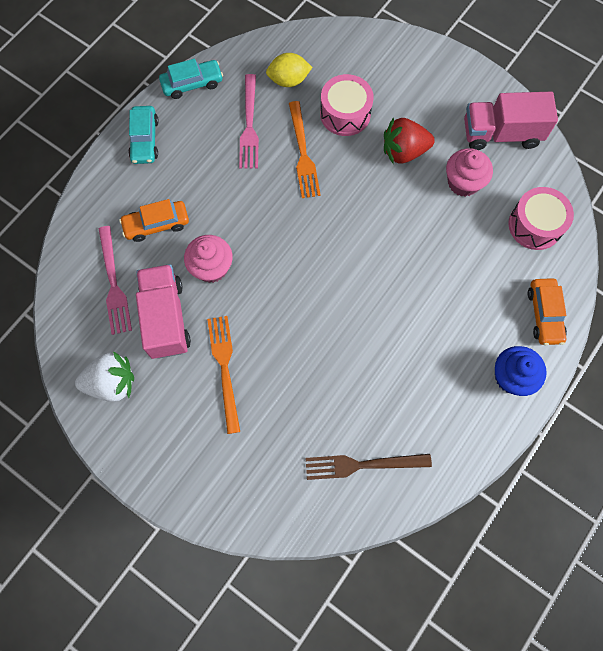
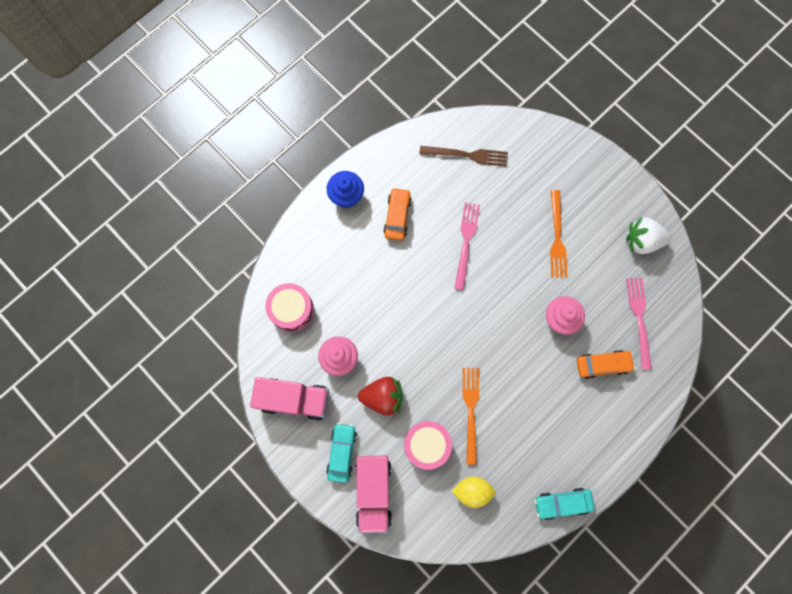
camera: 170 degrees left, 5 degrees up
turquoise car [128,106,159,164] -> turquoise car moved to [326,423,357,483]
pink truck [136,264,191,359] -> pink truck moved to [355,456,392,533]
pink fork [239,74,259,168] -> pink fork moved to [454,202,480,290]
orange car [528,278,567,345] -> orange car moved to [383,188,412,240]

